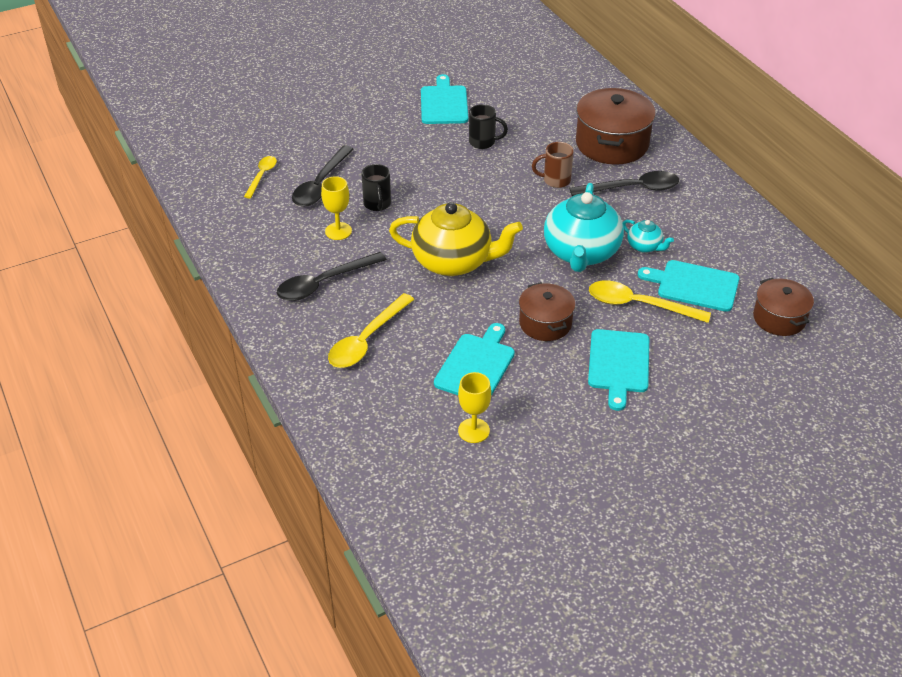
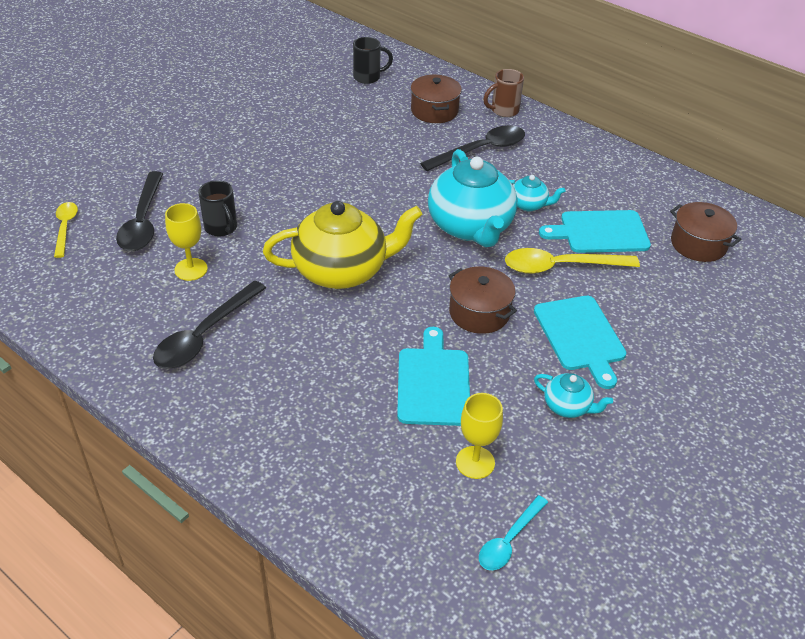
camera: 25 degrees left, 0 degrees up
yellow spoon [328,293,415,368] -> none
turquoise cutting board [421,74,468,124] -> none
black mug [469,104,508,149] -> black mug moved to [353,37,393,84]
brown mug [532,142,574,188] -> brown mug moved to [484,69,524,117]
brown pot [576,88,656,165] -> brown pot [411,75,462,123], size x0.61
none -> turquoise spoon [479,495,548,570]
none -> turquoise teapot [534,373,613,418]

